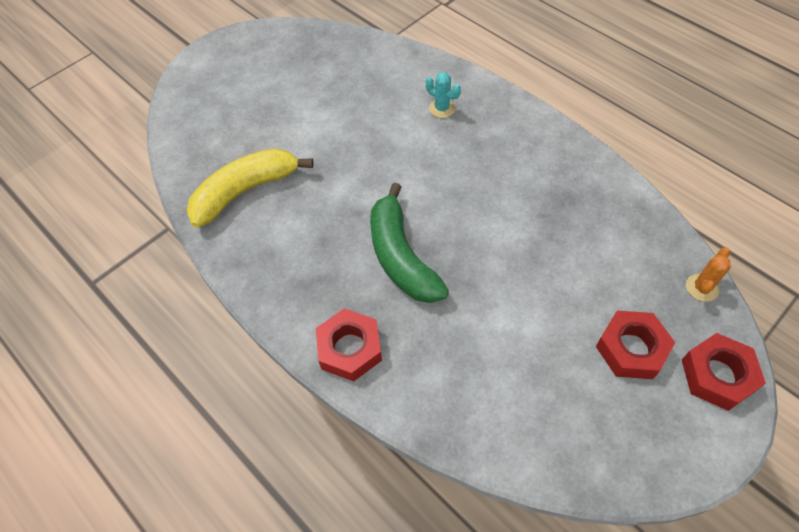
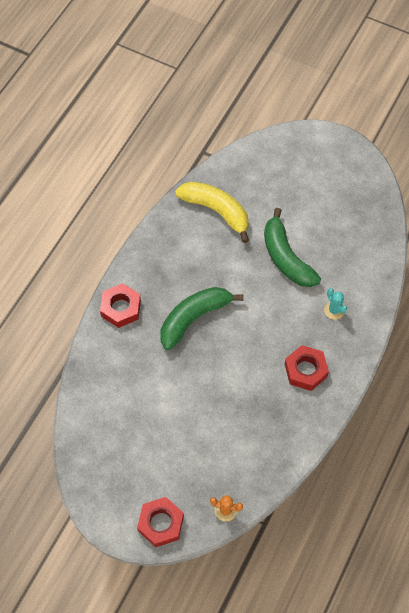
camera: 70 degrees right, 5 degrees up
turquoise cactus [426,72,461,118] -> turquoise cactus turned 45 degrees counterclockwise [324,288,347,320]
red nut [596,311,675,379] -> red nut moved to [285,345,329,391]
none -> green banana [264,208,321,287]

